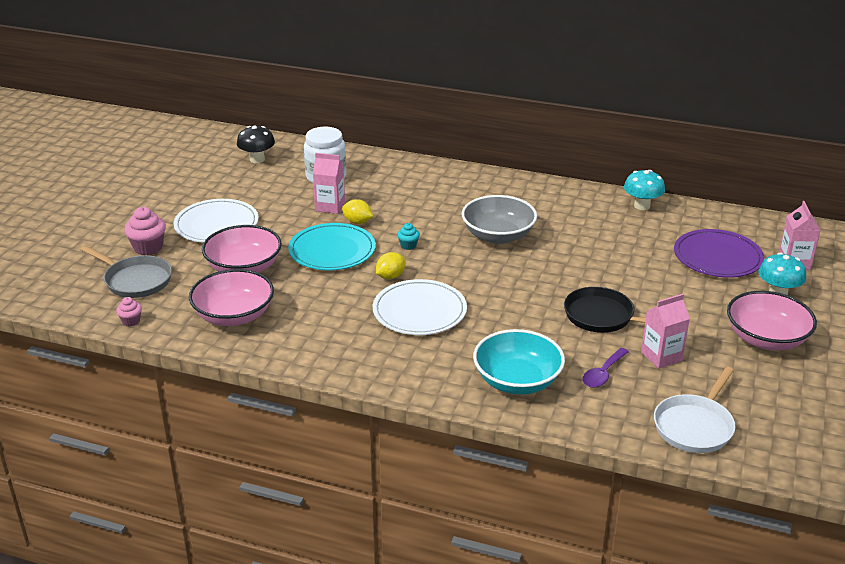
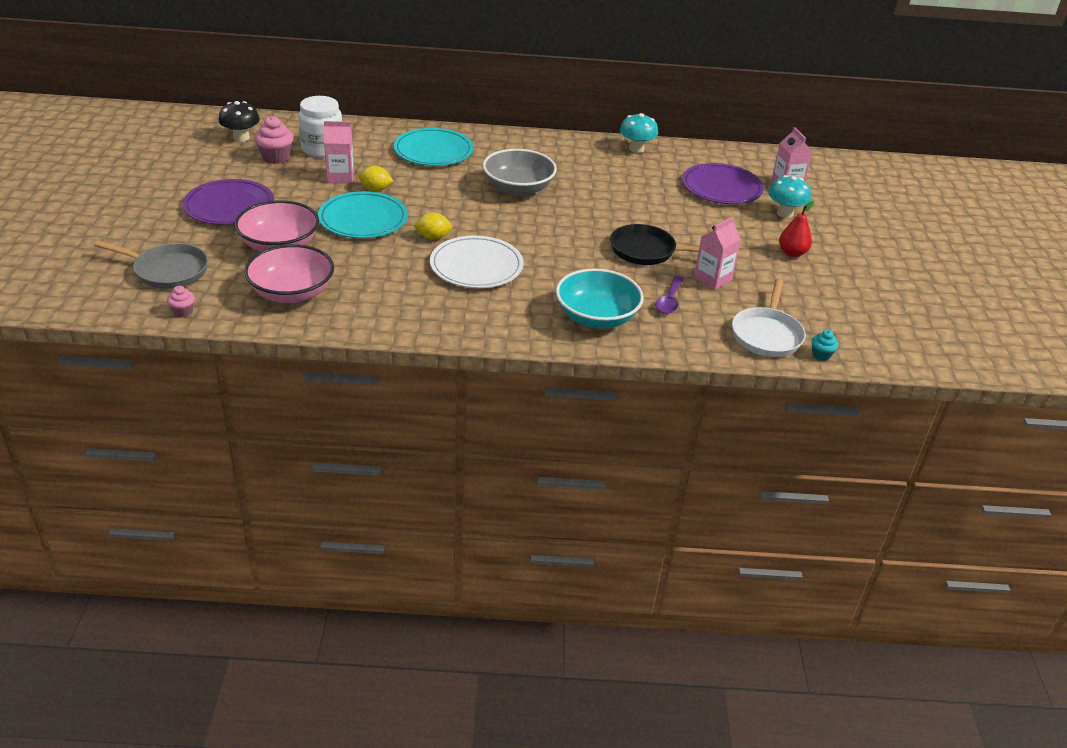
camera: 20 degrees left, 5 degrees up
pink cupcake [124,207,166,255] -> pink cupcake moved to [254,116,294,164]
white plate [173,199,259,243] -> purple plate [182,179,274,225]
yellow lemon [376,252,405,279] -> yellow lemon turned 60 degrees clockwise [413,213,452,240]
turquoise cupcake [397,223,420,250] -> turquoise cupcake moved to [812,330,838,361]
pink bowl [727,291,817,351] -> red pear [779,201,814,257]
none -> turquoise plate [394,128,473,166]

